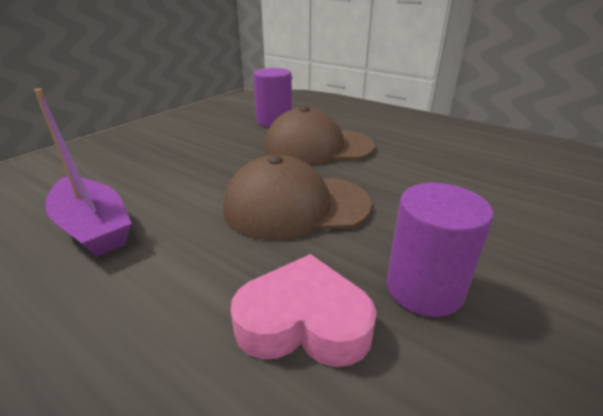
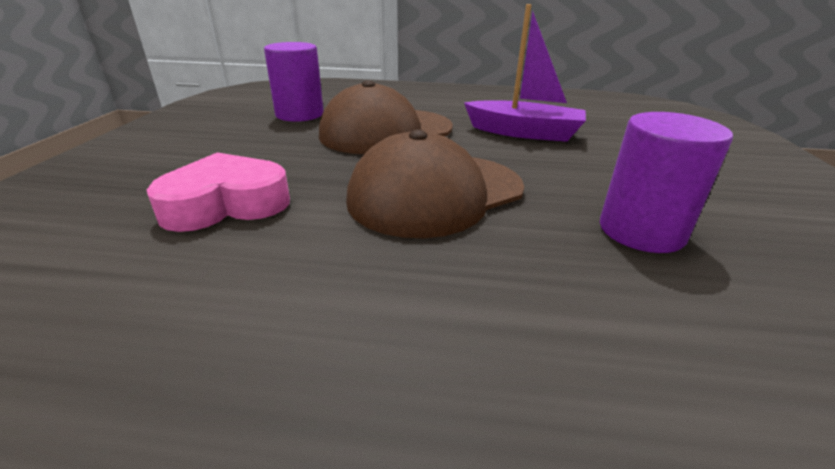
camera: 30 degrees left, 0 degrees up
purple boat [34,88,132,257] -> purple boat moved to [464,4,586,142]
pink heart [230,254,377,367] -> pink heart moved to [147,152,290,232]

